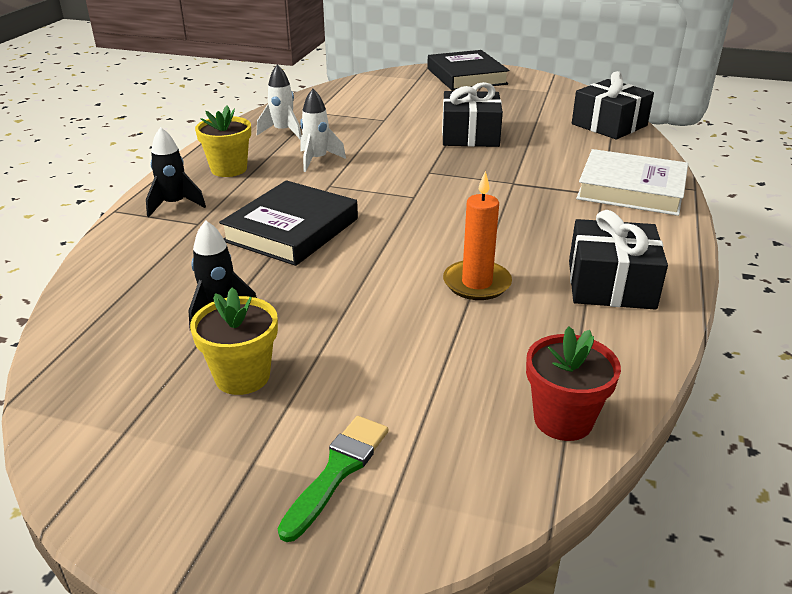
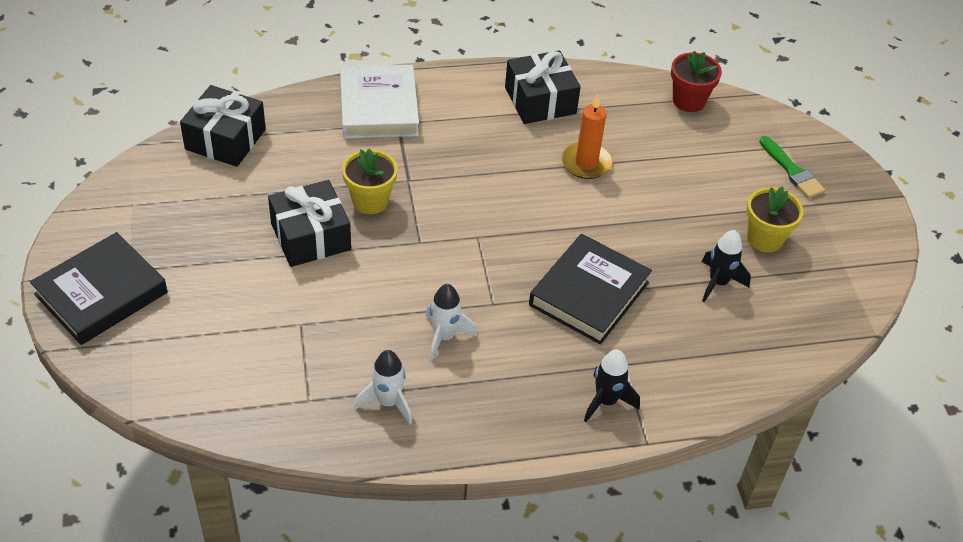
camera: 120 degrees left, 15 degrees up
yellow flower pot [195,106,251,177] -> yellow flower pot moved to [342,149,398,214]
black book [219,180,358,266] -> black book turned 60 degrees counterclockwise [529,234,652,345]
green brush [278,416,388,542] -> green brush turned 120 degrees counterclockwise [759,136,825,198]

